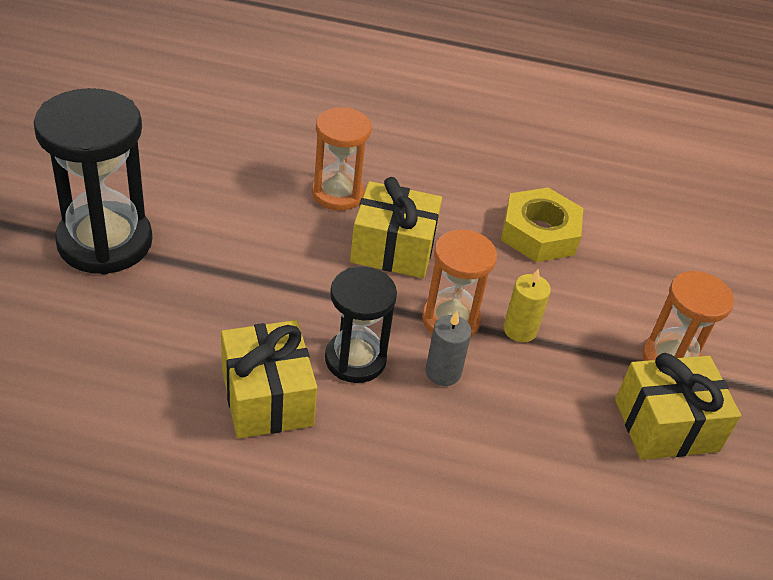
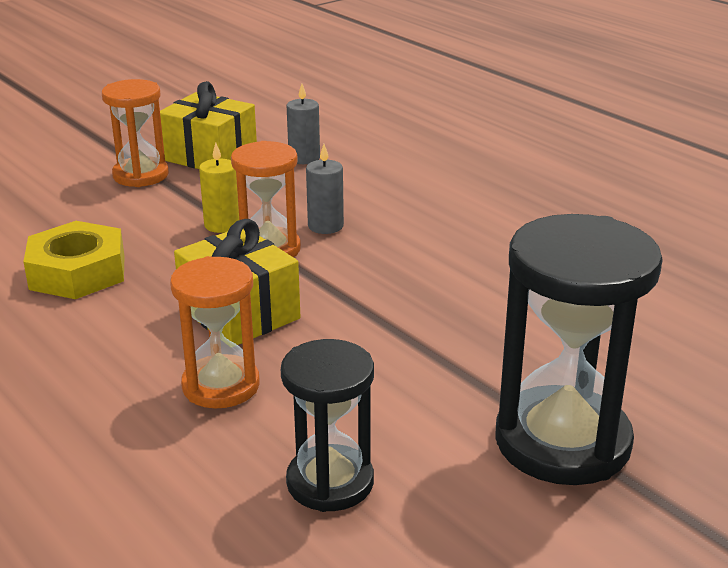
camera: 135 degrees left, 15 degrees down
yellow gift [221,320,317,439] -> none
black hourglass [325,267,397,383] -> black hourglass moved to [281,339,374,512]
none -> grey candle [286,84,320,164]

